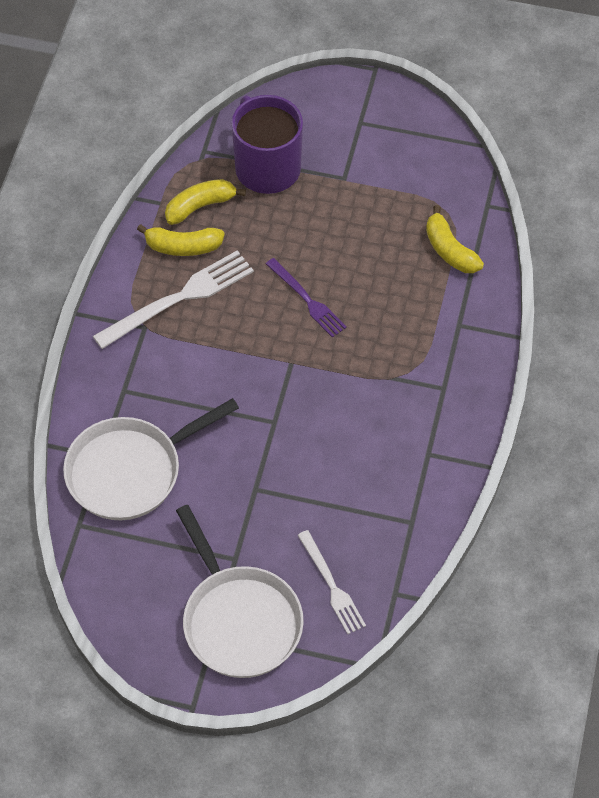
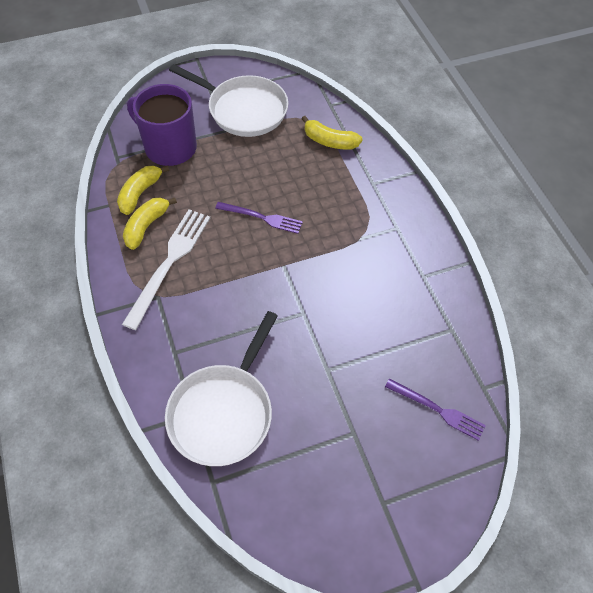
camera: 35 degrees left, 0 degrees up
yellow banana [137,224,225,256] -> yellow banana turned 150 degrees clockwise [123,198,177,250]
white pan [176,505,304,678] -> white pan moved to [169,64,288,137]
white fork [297,530,366,634] -> purple fork [385,378,486,441]

